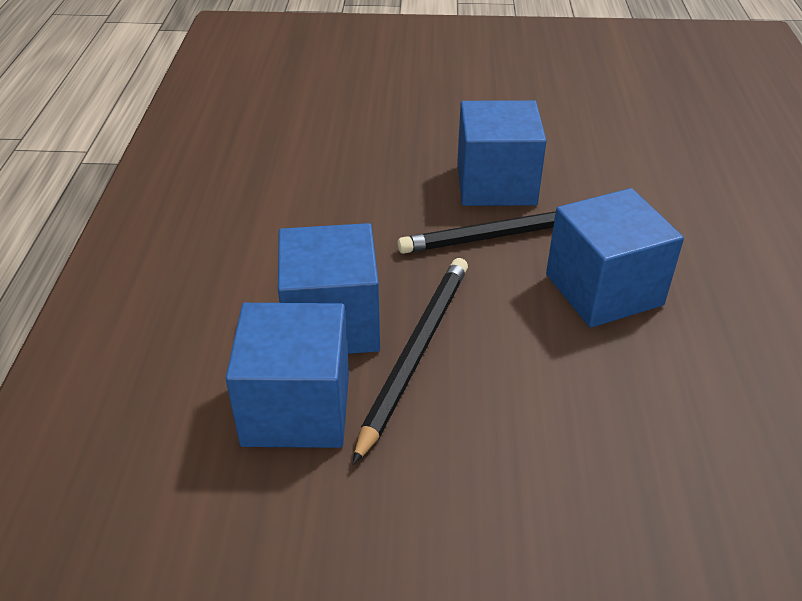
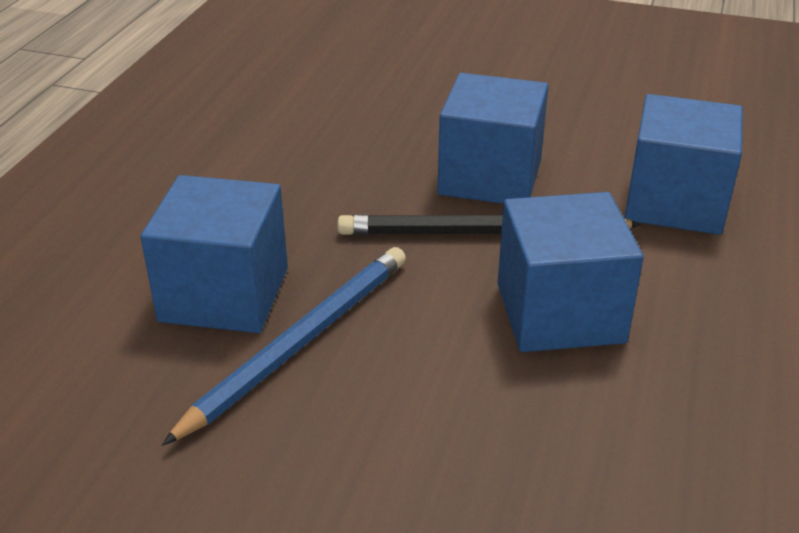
camera: 15 degrees right, 5 degrees down
blue cube [226,303,349,448] -> blue cube moved to [625,94,743,235]
black pencil [353,258,468,465] -> blue pencil [162,247,406,446]

